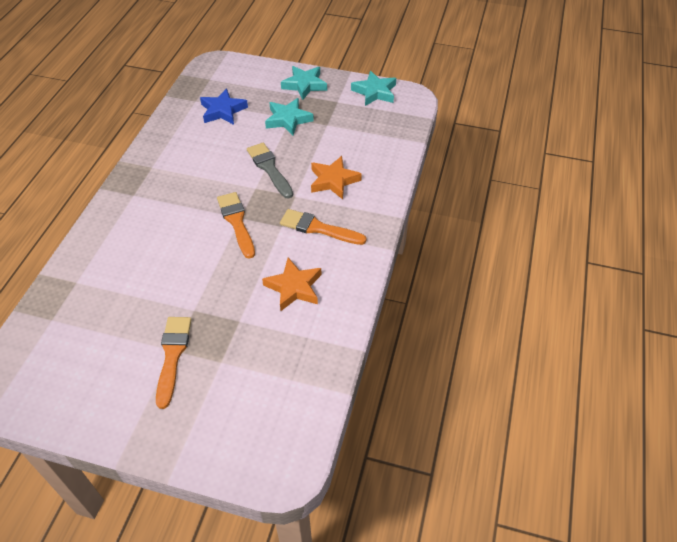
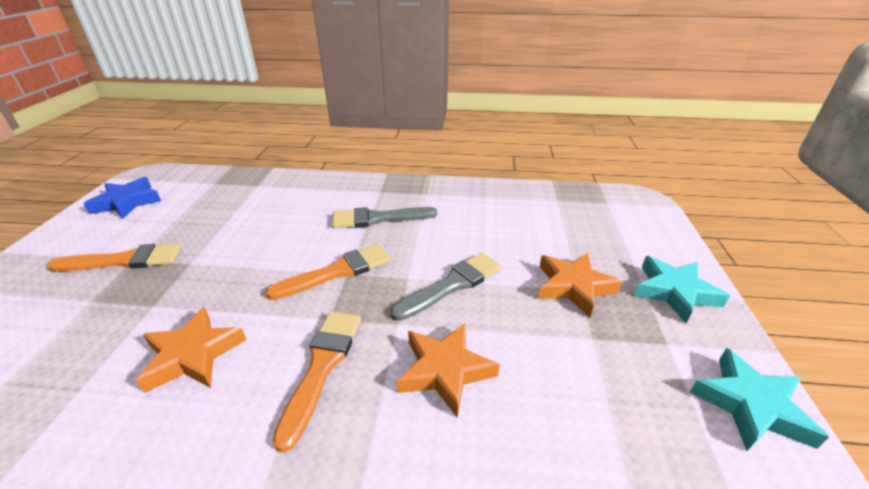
camera: 80 degrees right, 15 degrees down
blue star [200,88,248,125] -> blue star moved to [83,177,161,219]
turquoise star [265,98,314,135] -> orange star [538,253,622,317]
none -> grey brush [332,207,437,229]

